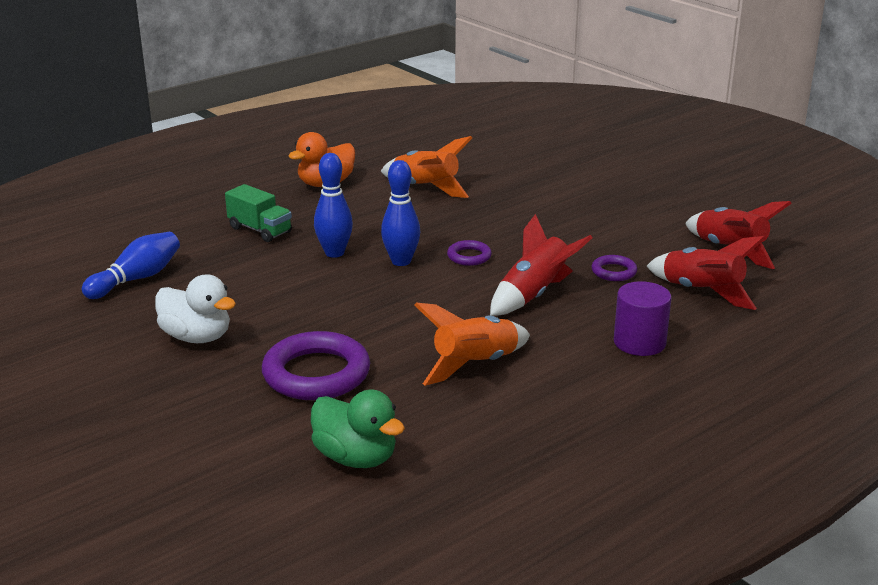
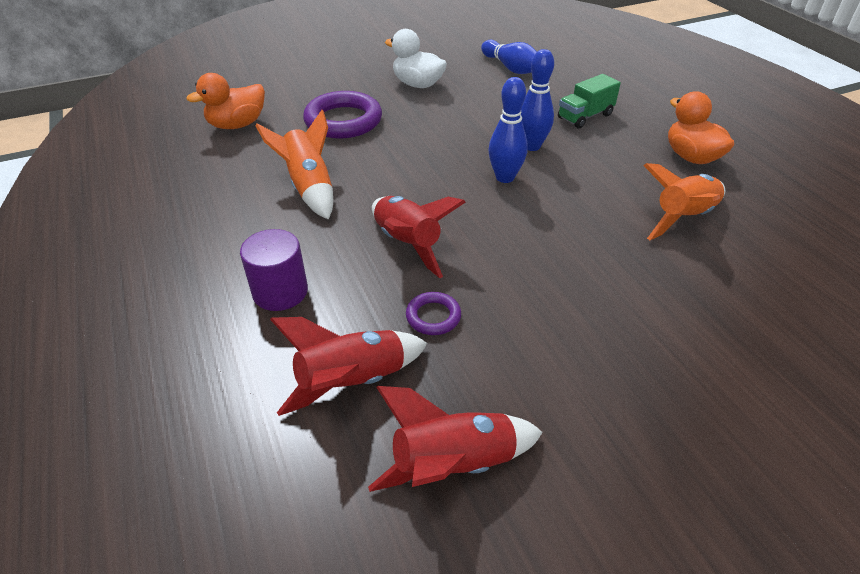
camera: 105 degrees right, 15 degrees up
white duck [155,275,236,343] -> white duck turned 75 degrees clockwise [385,29,447,88]
green duck [311,389,405,468] -> orange duck [186,73,265,129]
purple ring [447,240,492,266] -> none

